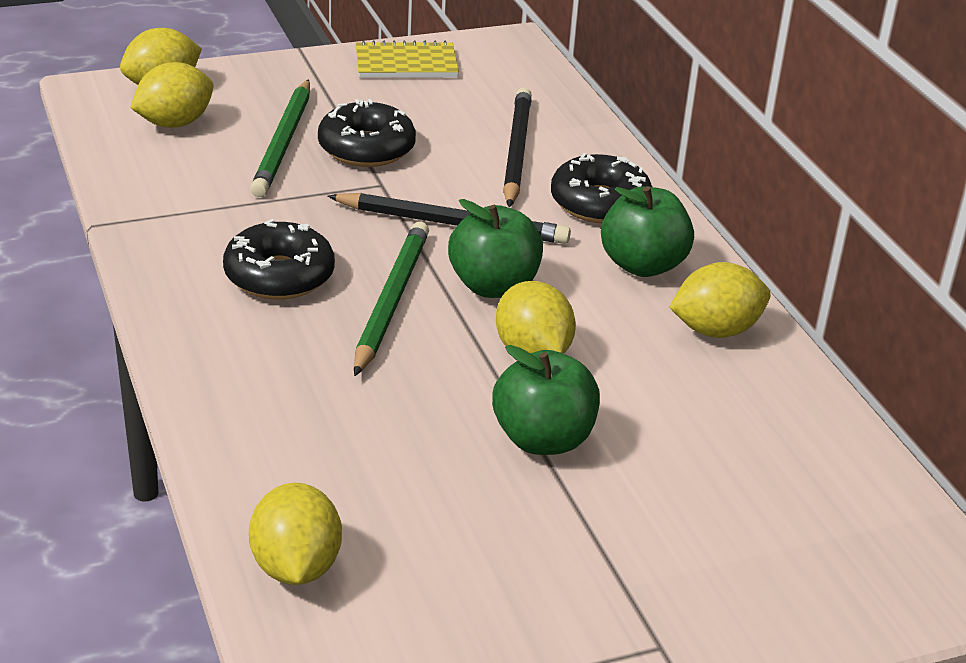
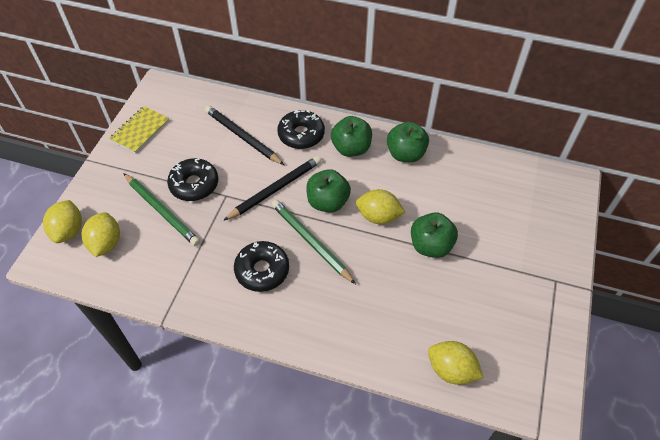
camera: 50 degrees left, 20 degrees up
yellow lemon [669,262,770,338] -> green apple [387,121,429,162]

